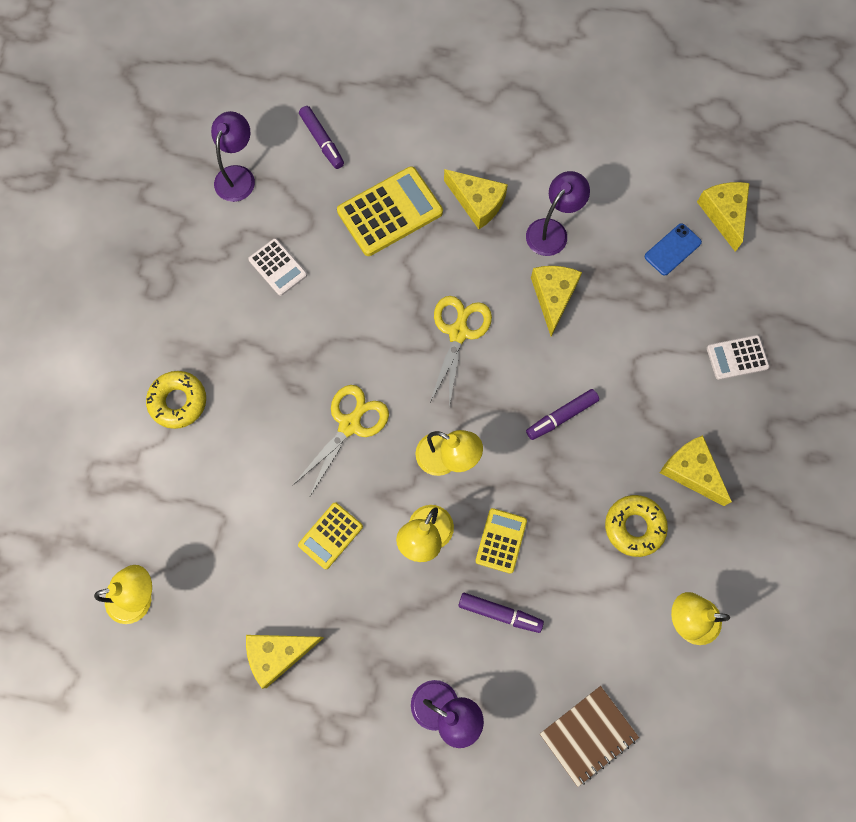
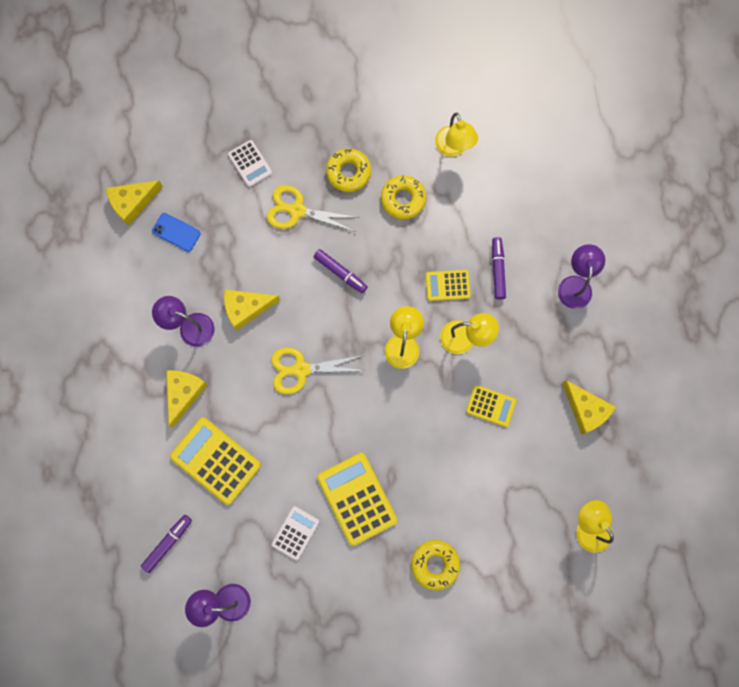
camera: 110 degrees left, 5 degrees up
yellow scissors [293,385,389,496] -> yellow scissors moved to [267,185,359,232]
brown notebook [540,686,639,787] -> none
yellow cheese [660,435,732,506] -> yellow donut [326,148,371,192]
none -> yellow calculator [317,453,397,546]

